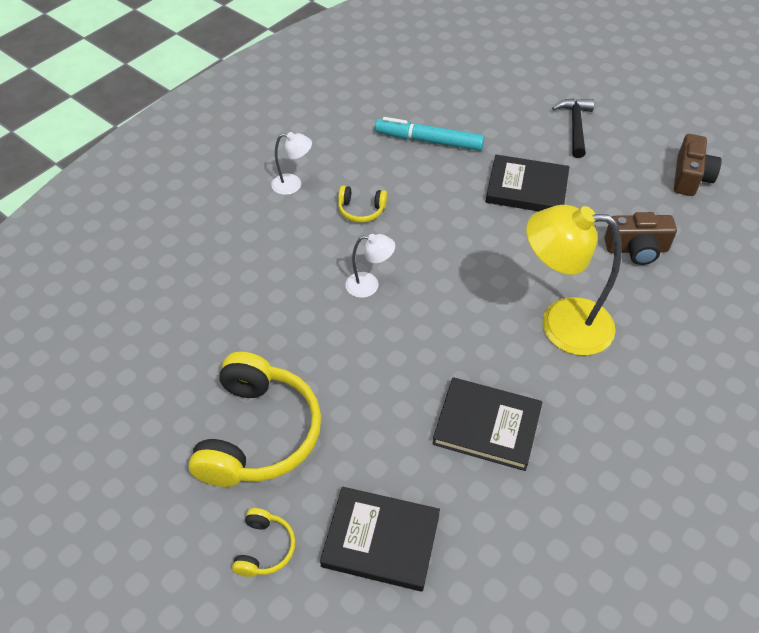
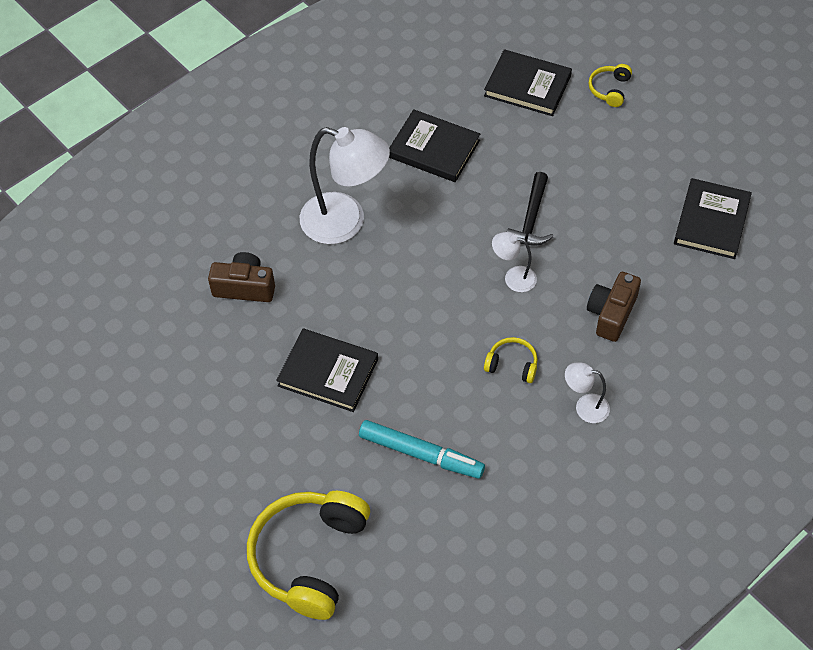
camera: 170 degrees left, 5 degrees up
yellow headphones [188,352,321,487] -> yellow headphones moved to [247,491,370,620]
yellow lamp [526,205,622,356] -> white lamp [300,127,390,244]
black hammer [552,98,594,158] -> black hammer moved to [507,172,554,245]
brown camera [674,134,722,196] -> brown camera moved to [587,272,641,342]
none -> black book [674,178,752,259]

